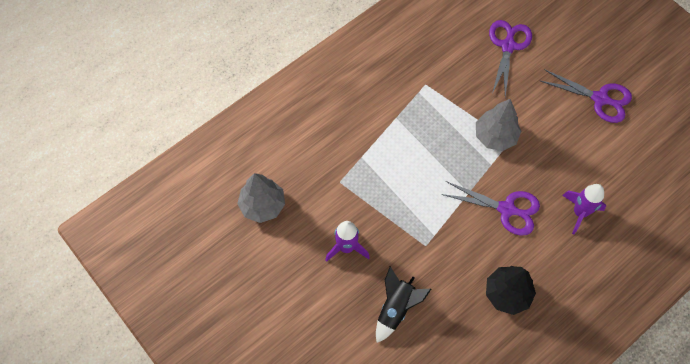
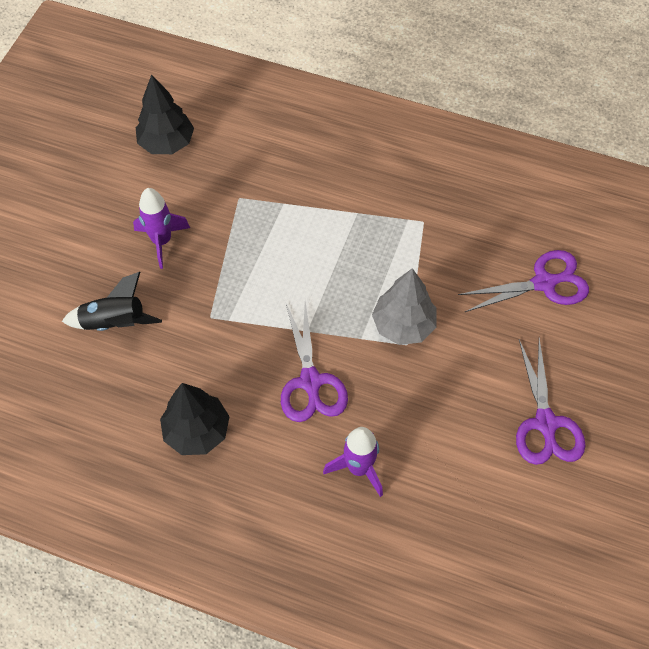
camera: 60 degrees right, 5 degrees down
grey tree [237,173,285,223] -> black tree [136,74,194,154]

